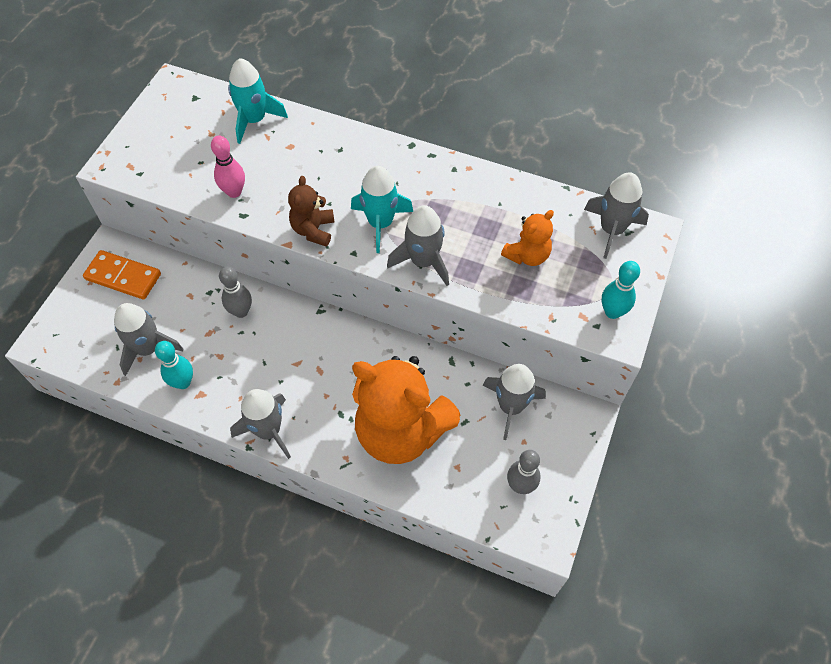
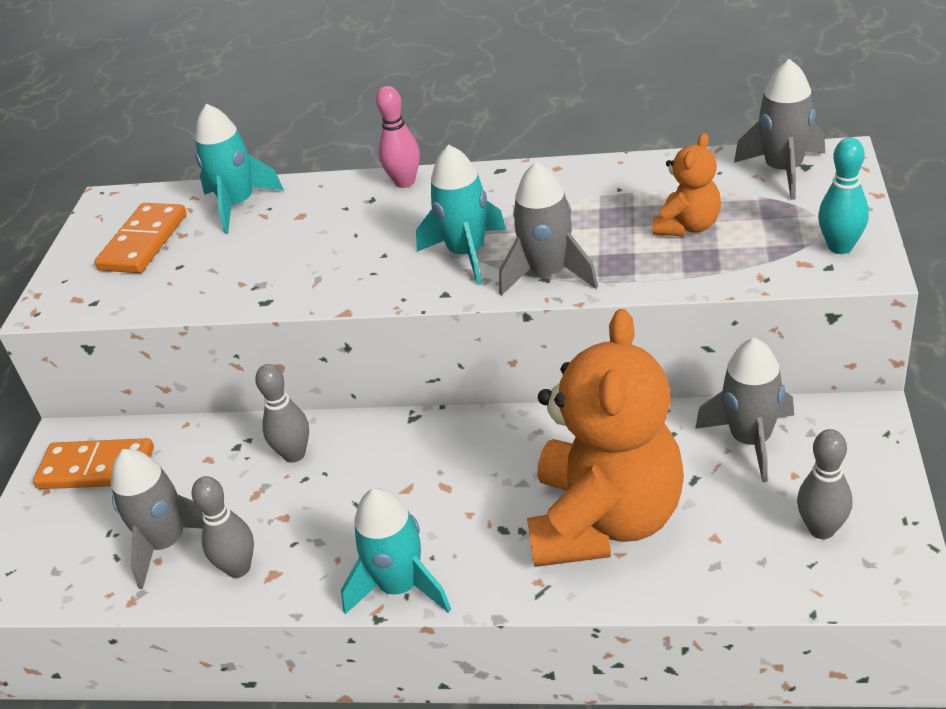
camera: 10 degrees left, 20 degrees down
turquoise bowling pin [155,341,193,389] -> grey bowling pin [192,476,254,578]
pink bowling pin [211,135,245,198] -> pink bowling pin moved to [376,86,420,188]
grey rocket [230,389,291,459] -> turquoise rocket [341,488,451,614]
brown teddy bear [288,176,335,246] -> none
orange teddy bear [352,356,461,464] -> orange teddy bear turned 90 degrees counterclockwise [527,309,684,567]
none -> orange domino [94,203,187,273]

